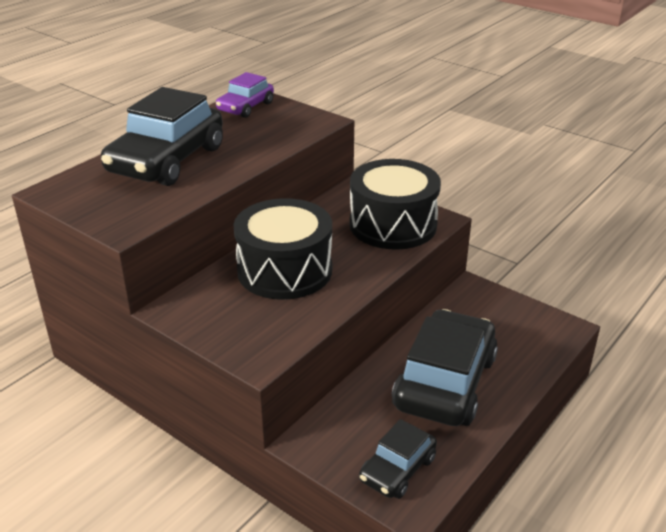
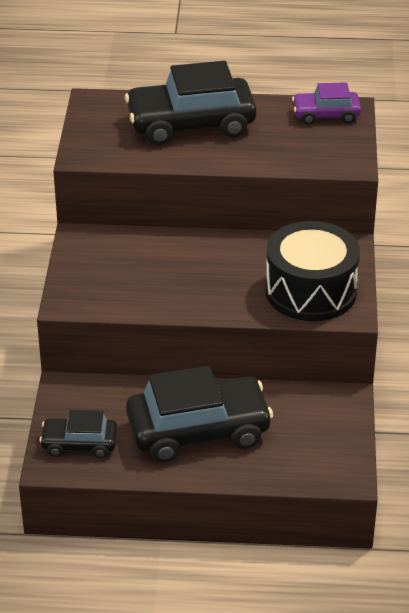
camera: 55 degrees right, 5 degrees up
black drum [234,198,332,300] -> none

